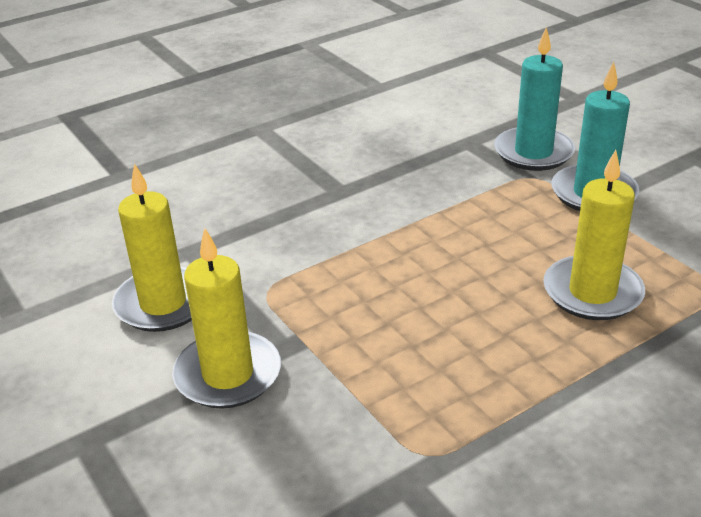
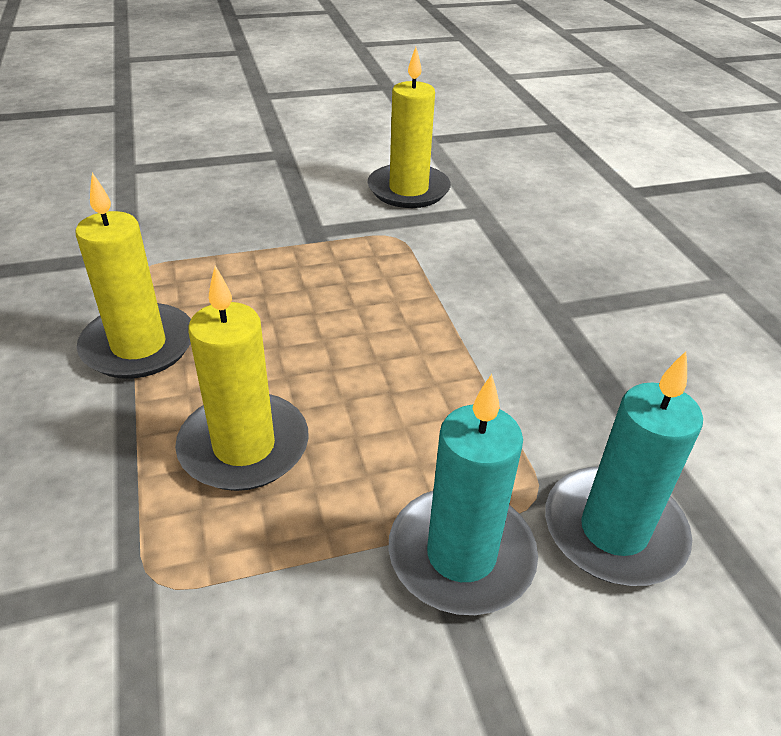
camera: 105 degrees right, 5 degrees up
yellow candle [172,228,281,409] -> yellow candle moved to [75,173,191,379]

